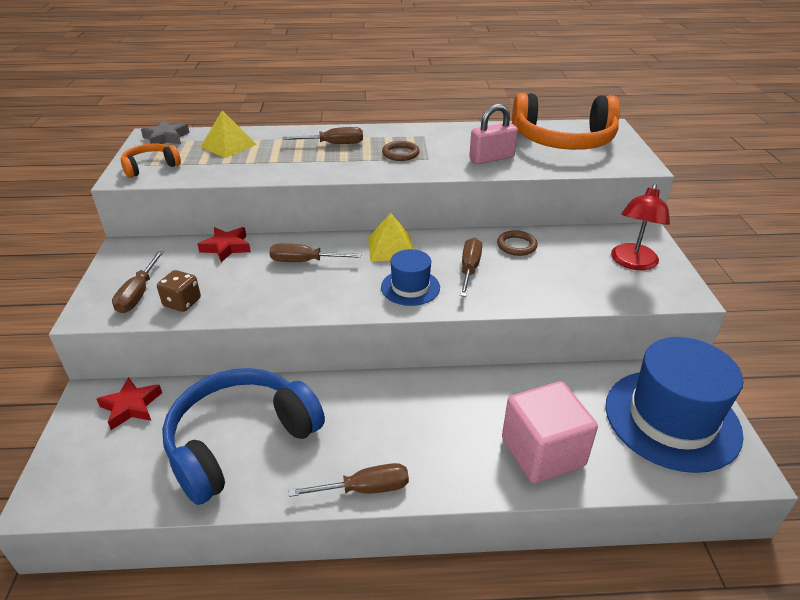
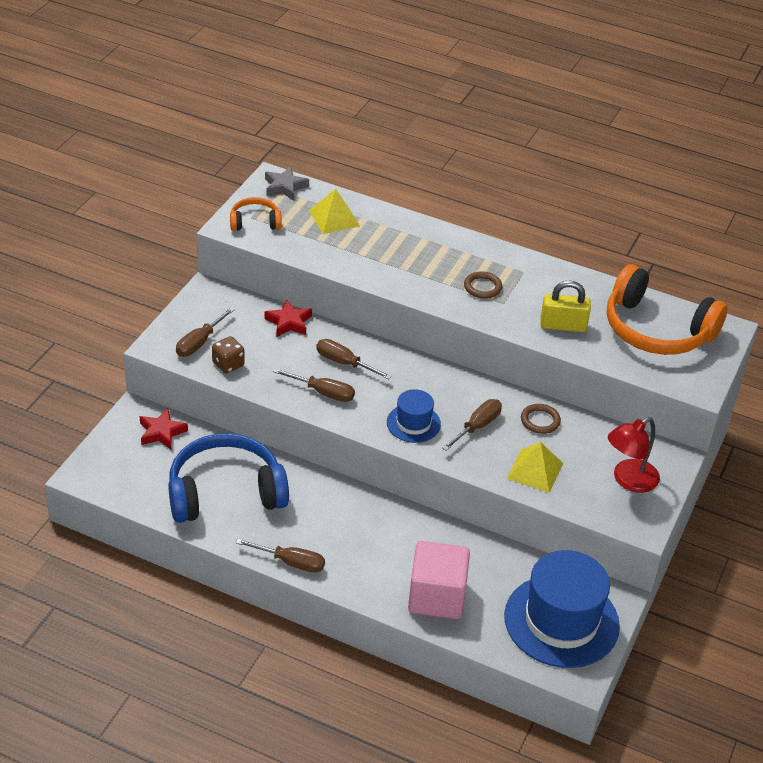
camera: 25 degrees right, 5 degrees up
brown screwdriver [282,127,363,144] -> brown screwdriver moved to [273,368,355,402]
yellow pyramid [368,213,413,262] -> yellow pyramid moved to [507,442,563,493]
pink padlock [469,104,518,164] -> yellow padlock [540,281,591,332]

